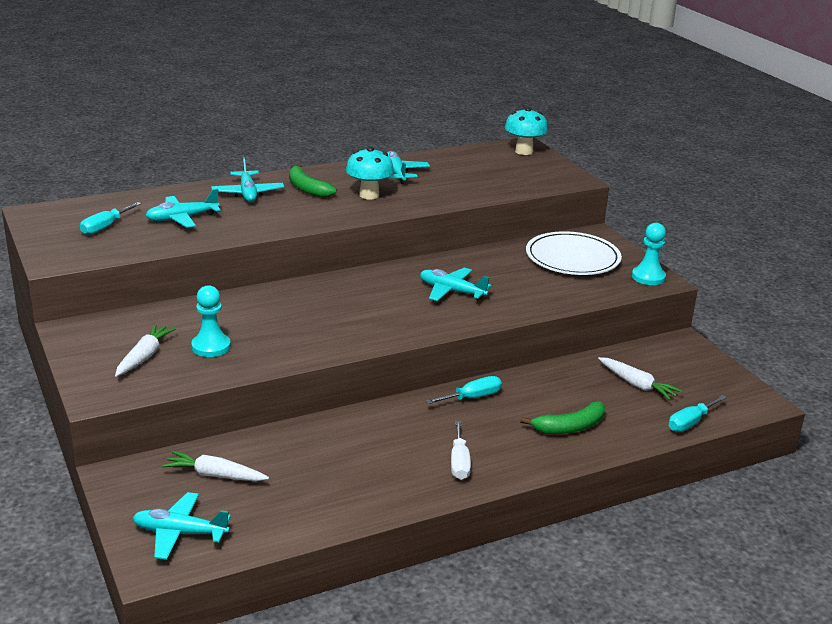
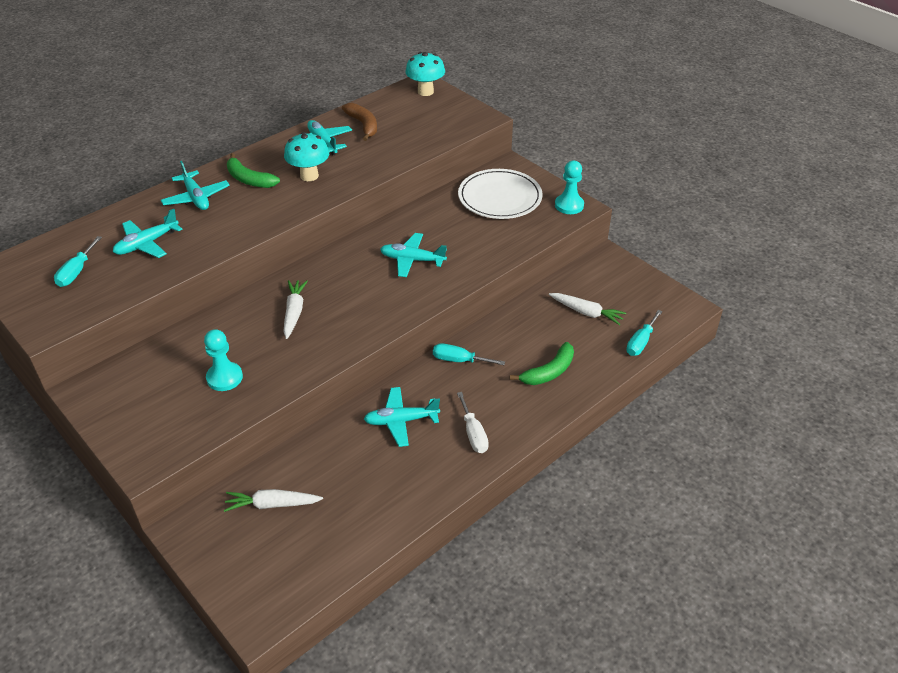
camera: 15 degrees left, 15 degrees up
white carrot [115,324,176,377] -> white carrot moved to [283,280,308,339]
turquoise plane [133,492,231,560] -> turquoise plane moved to [364,387,440,447]
turquoise screwdriver [426,376,502,404] -> turquoise screwdriver turned 120 degrees counterclockwise [433,343,505,365]
none -> brown banana [342,103,377,141]

